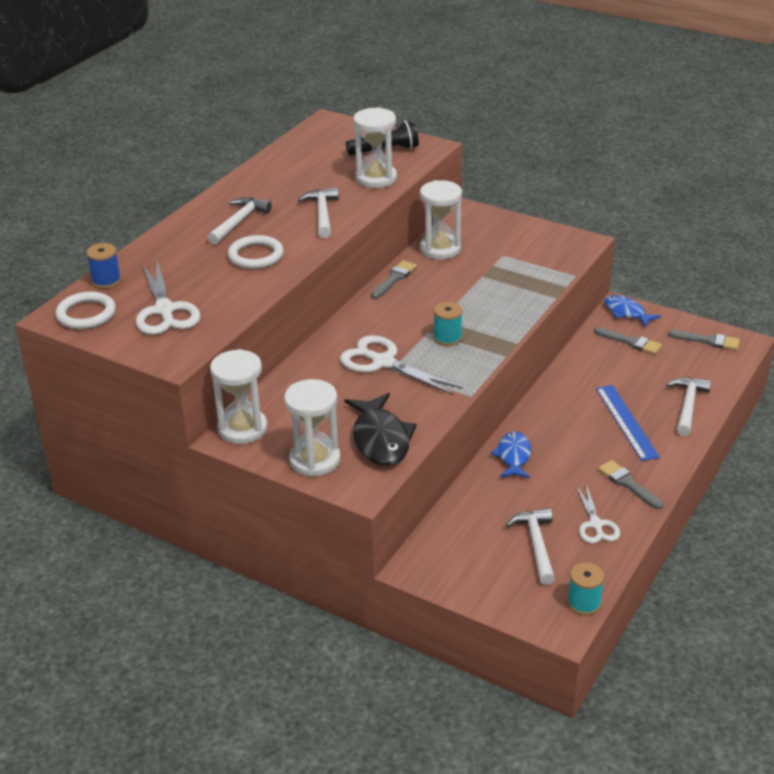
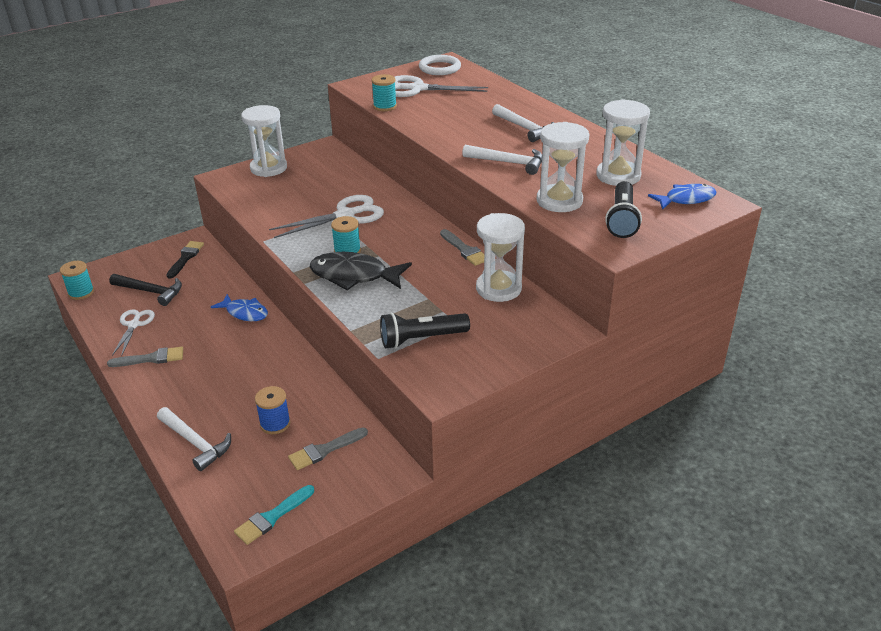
camera: 115 degrees right, 0 degrees up
blue spool [86,243,121,289] -> blue spool moved to [255,386,290,434]
white hourglass [210,349,267,444] -> white hourglass moved to [596,99,650,186]
white ring [228,235,284,269] -> none
black fish [344,393,417,466] -> black fish moved to [310,252,412,290]
white hammer [506,508,555,585] -> black hammer [109,274,182,306]
white scissors [576,484,620,544] -> white scissors turned 75 degrees clockwise [112,310,155,357]
blue ruler [596,385,660,461] -> none
blue fish [604,295,661,327] -> blue fish moved to [648,184,716,210]
grey brush [668,330,740,350] -> turquoise brush [234,485,314,545]
none -> black brush [167,241,204,279]
none -> turquoise spool [372,74,397,111]
none -> black flashlight [380,313,470,349]

